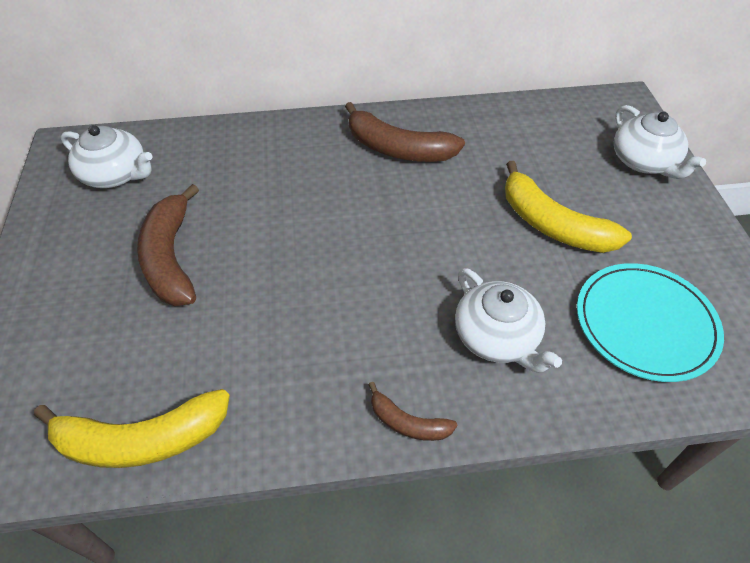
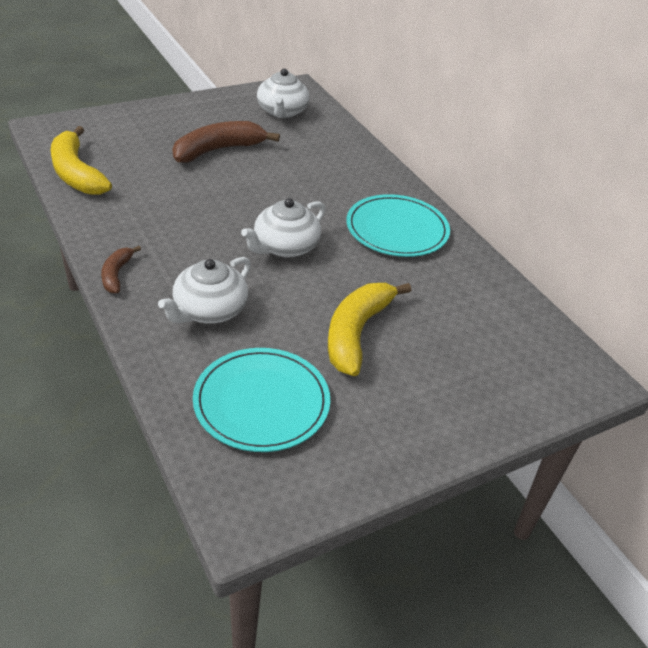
camera: 65 degrees right, 10 degrees down
brown banana [345,102,465,162] -> turquoise plate [346,194,450,257]
white teapot [614,105,706,179] -> white teapot moved to [241,198,326,257]

